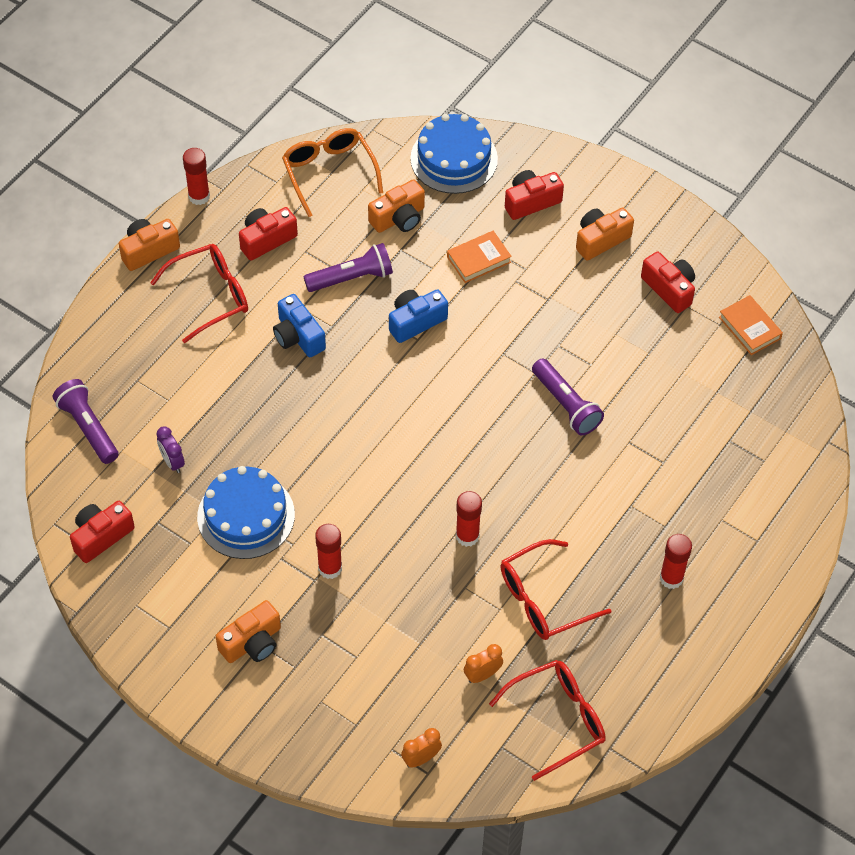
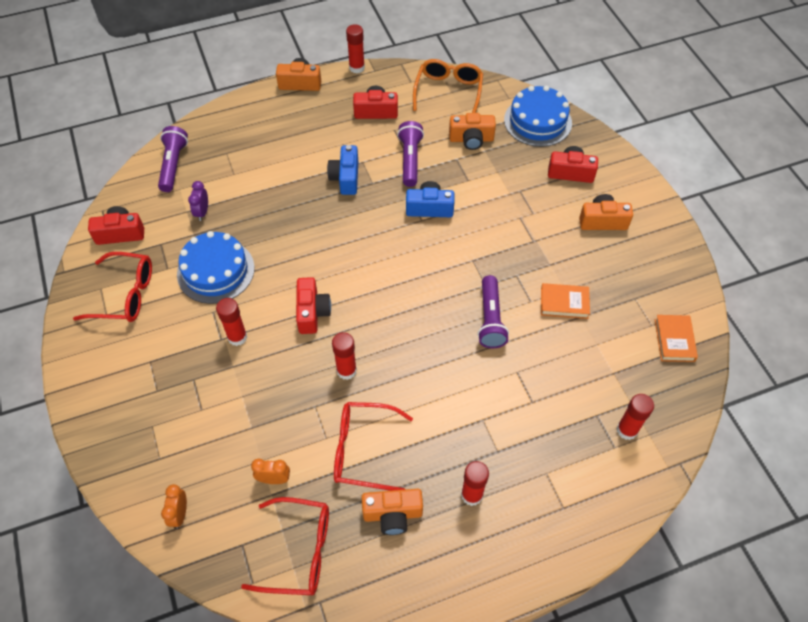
camera: 35 degrees right, 0 degrees up
red glasses [150,244,248,343] -> red glasses moved to [73,252,152,322]
orange camera [216,600,281,663] -> orange camera moved to [362,489,423,535]
purple flashlight [303,243,393,292] -> purple flashlight turned 105 degrees counterclockwise [397,121,424,187]
orange clock [401,728,442,768] -> orange clock turned 90 degrees counterclockwise [161,484,187,528]
orange book [447,231,512,283] -> orange book moved to [541,283,590,319]
red camera [641,252,695,313] -> red camera moved to [296,277,331,334]
none -> red glue stick [617,394,654,440]

